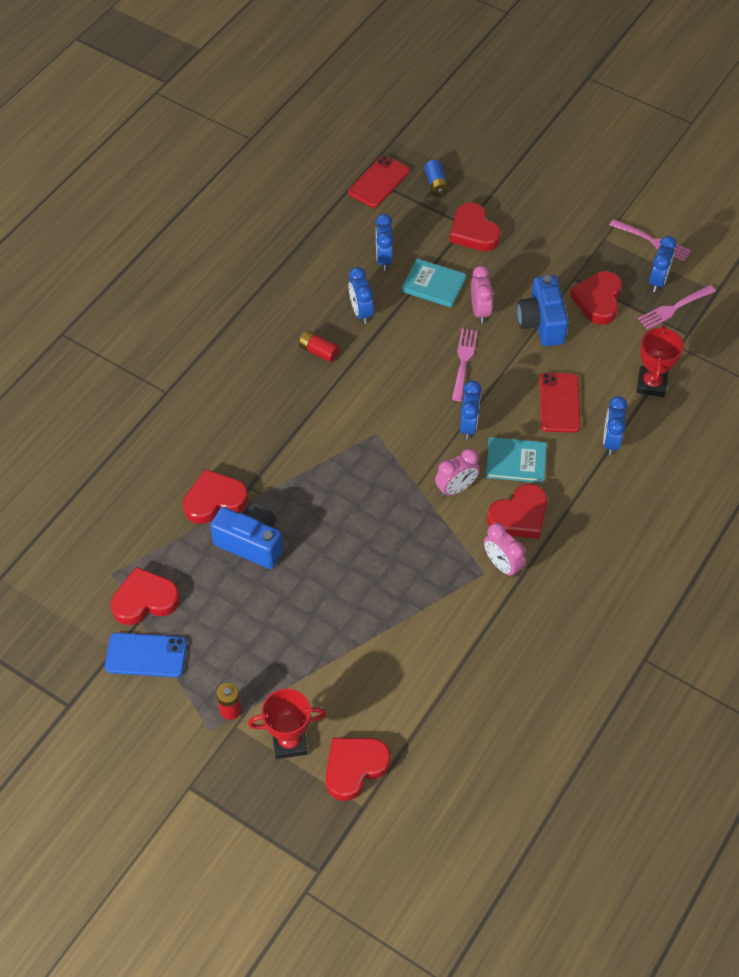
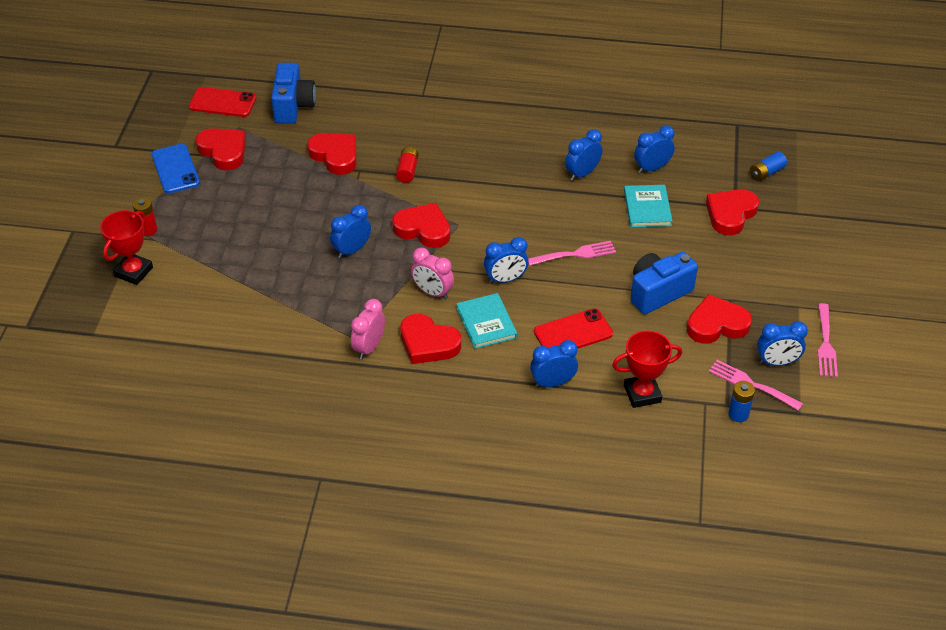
camera: 65 degrees right, 10 degrees down
blue camera [210,503,283,569] -> blue camera moved to [271,63,316,124]
red trophy [248,689,326,759] -> red trophy turned 60 degrees clockwise [100,210,153,285]
red battery [299,330,340,362] -> red battery moved to [396,147,419,183]
red heart [326,738,391,801] -> red heart moved to [392,203,451,248]
red phone [348,156,410,208] -> red phone moved to [189,87,257,117]
pink clock [471,266,493,323] -> none
none -> blue clock [330,205,371,258]
none -> blue battery [728,381,755,422]

